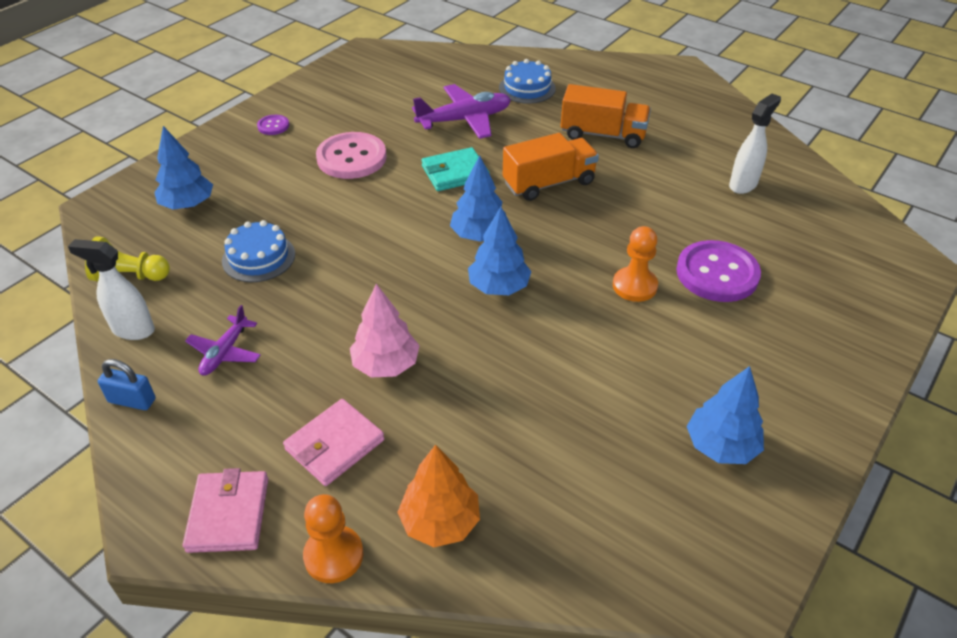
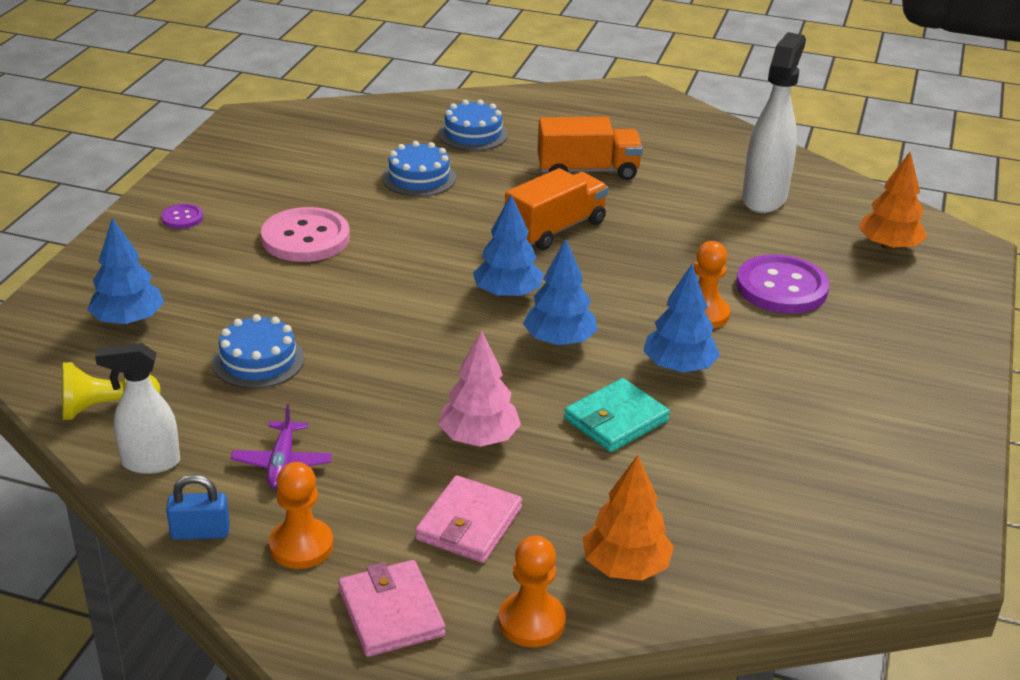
camera: 20 degrees left, 10 degrees down
purple plane [412,84,511,139] -> blue cake [382,141,456,197]
turquoise wallet [422,147,489,191] -> turquoise wallet moved to [564,378,670,452]
blue tree [687,366,764,464] -> blue tree moved to [643,264,720,372]
white spray bottle [729,93,781,194] -> white spray bottle [742,32,806,213], size x1.54
none -> orange pawn [269,462,333,569]
none -> orange tree [859,152,927,251]

